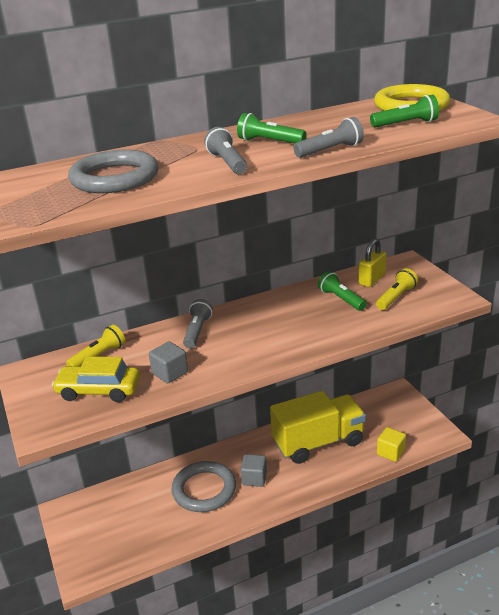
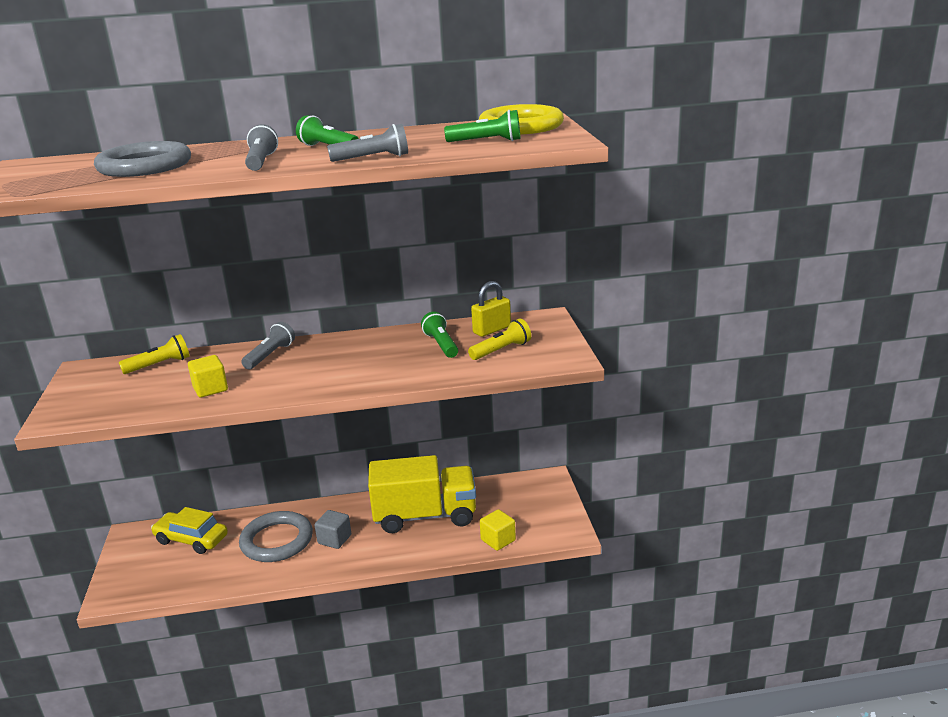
camera: 15 degrees right, 5 degrees down
yellow car [52,356,140,402] -> yellow car moved to [151,507,228,554]
grey cube [149,342,188,383] -> yellow cube [188,355,228,397]

